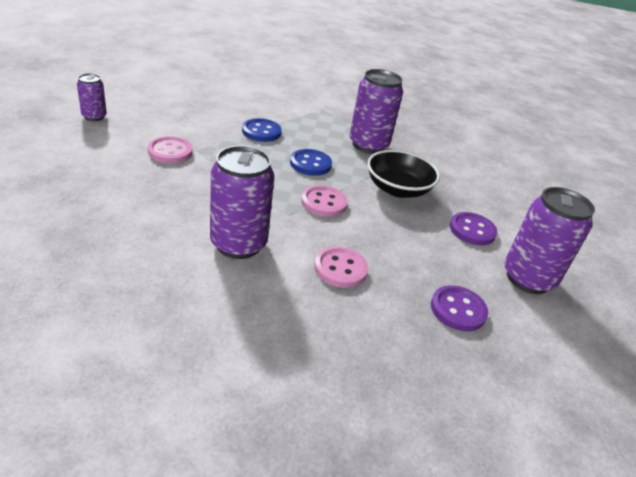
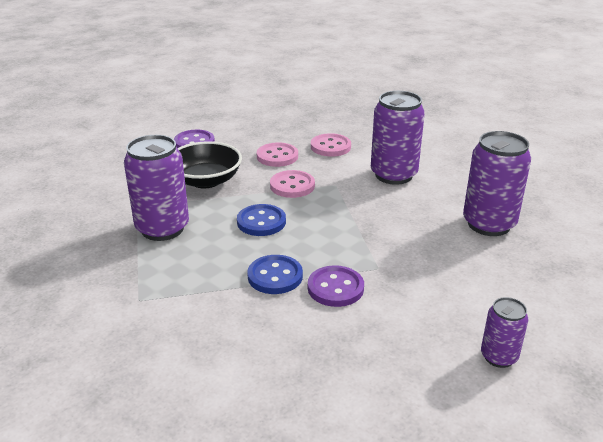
camera: 140 degrees left, 5 degrees down
pink button [148,136,193,163] -> pink button moved to [257,142,298,167]
purple button [431,285,488,331] -> purple button moved to [308,265,364,307]
purple can [504,187,595,294] -> purple can moved to [463,131,531,236]

